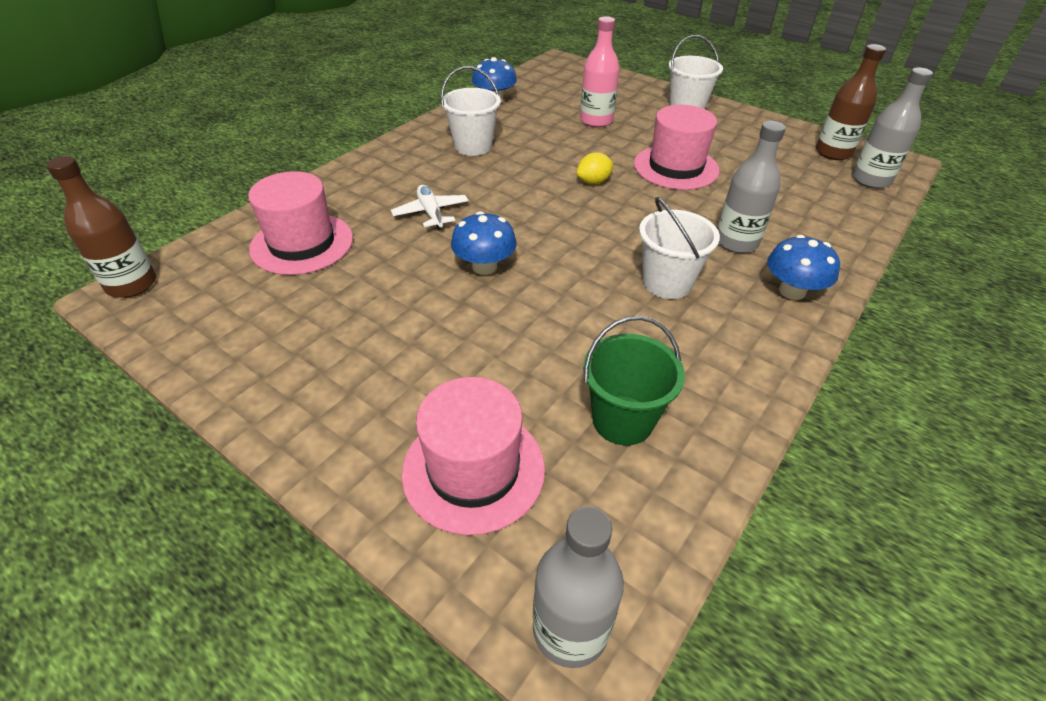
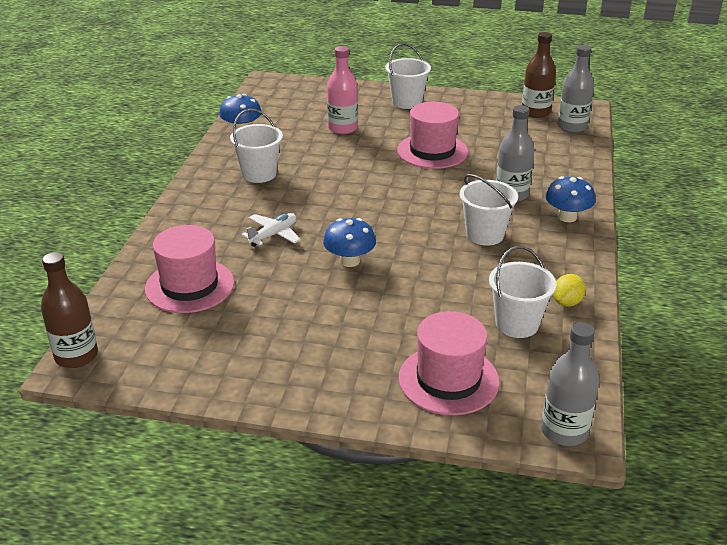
camera: 25 degrees left, 10 degrees down
white plane [391,185,469,231] -> white plane turned 90 degrees clockwise [241,213,301,247]
yellow lemon [576,152,614,184] -> yellow lemon moved to [553,274,586,307]
green bucket [583,316,685,445] -> white bucket [489,246,556,338]

